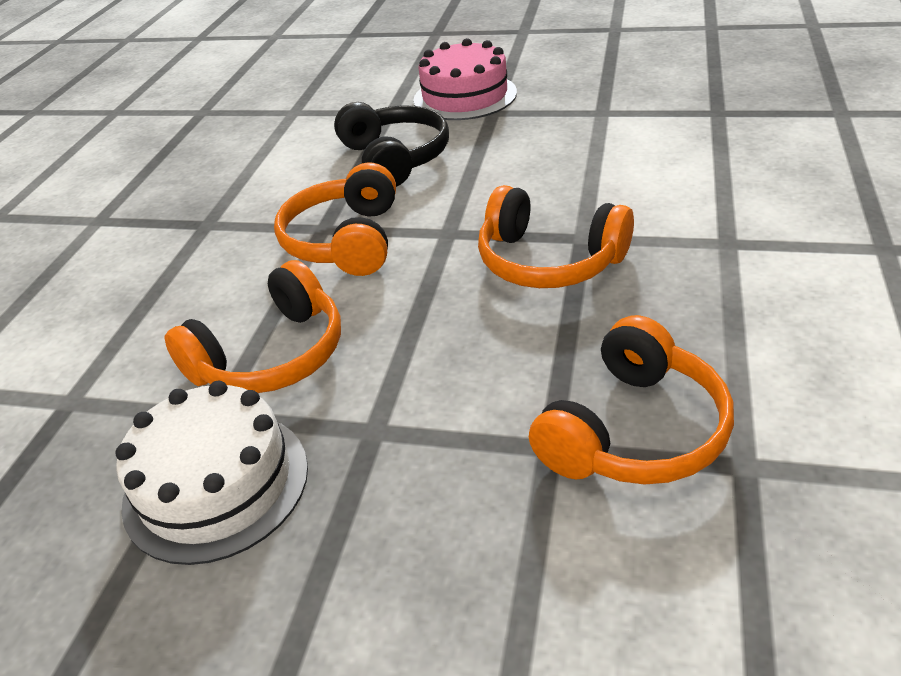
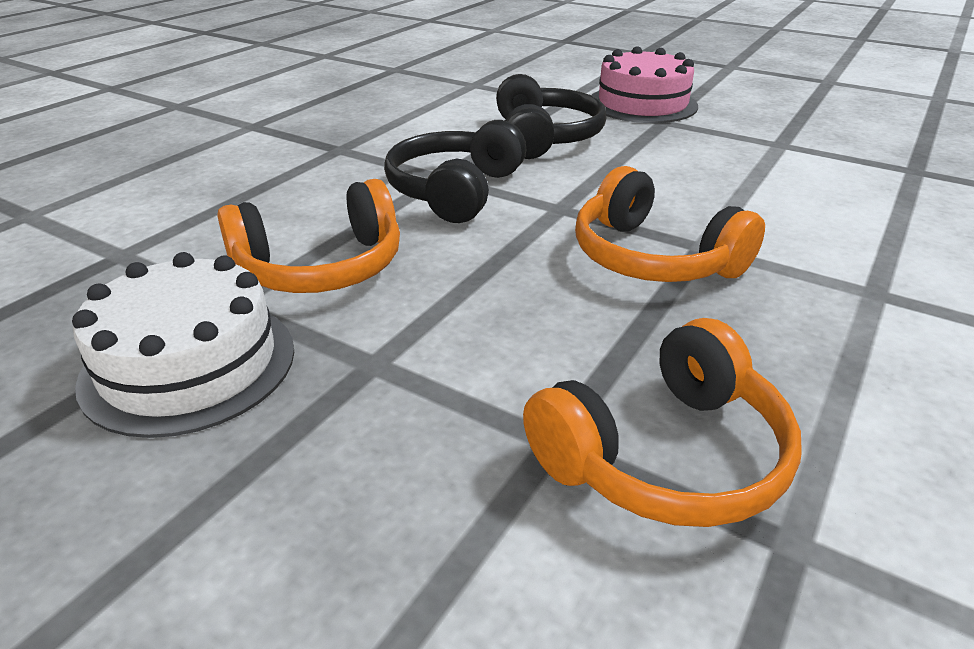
camera: 15 degrees right, 5 degrees down
orange headphones [274,162,396,276] -> black headphones [384,120,526,223]

